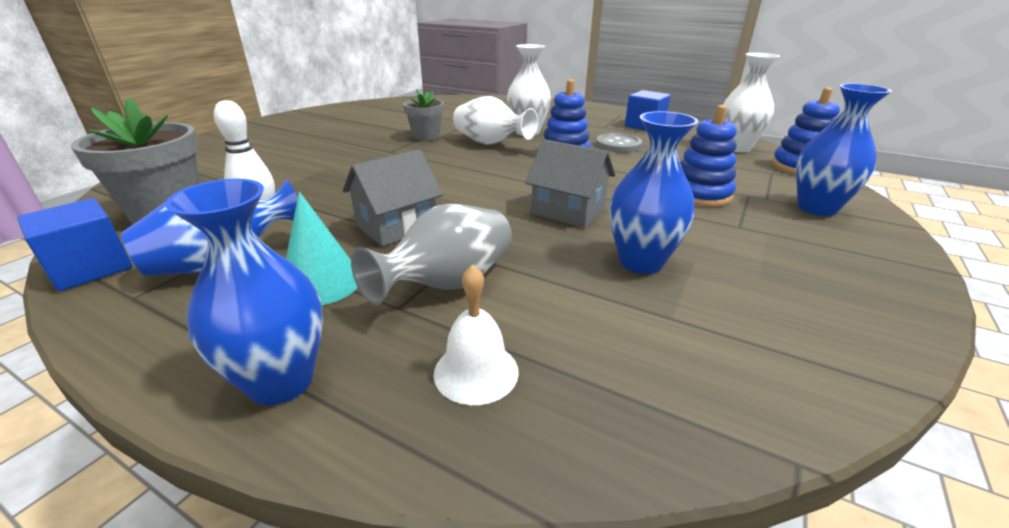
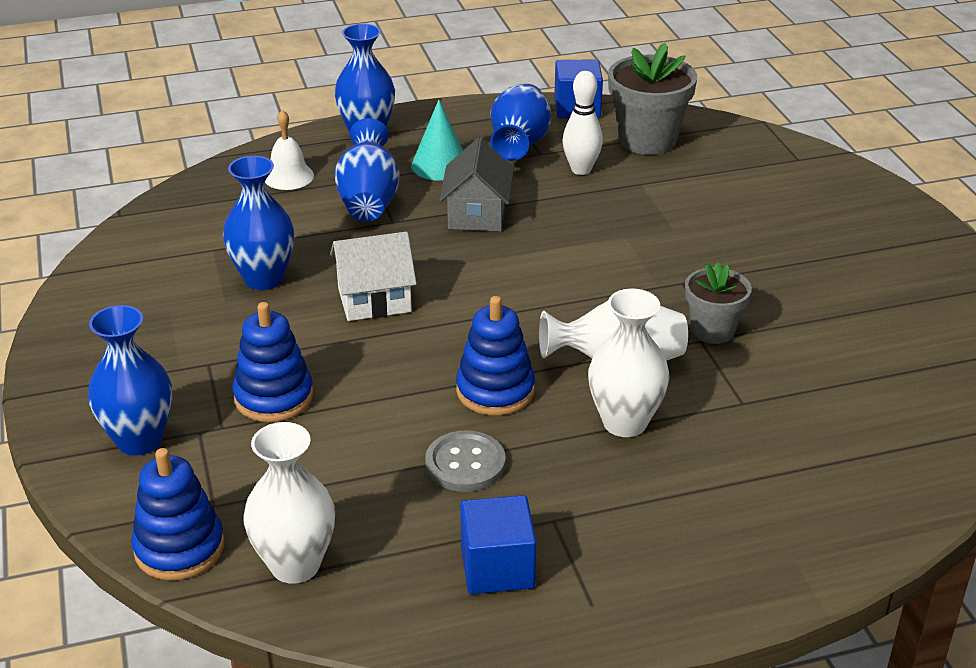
camera: 135 degrees right, 5 degrees up
grey vase [351,204,512,305] -> blue vase [335,118,400,221]
grey house [525,139,615,228] -> white house [330,232,417,321]

